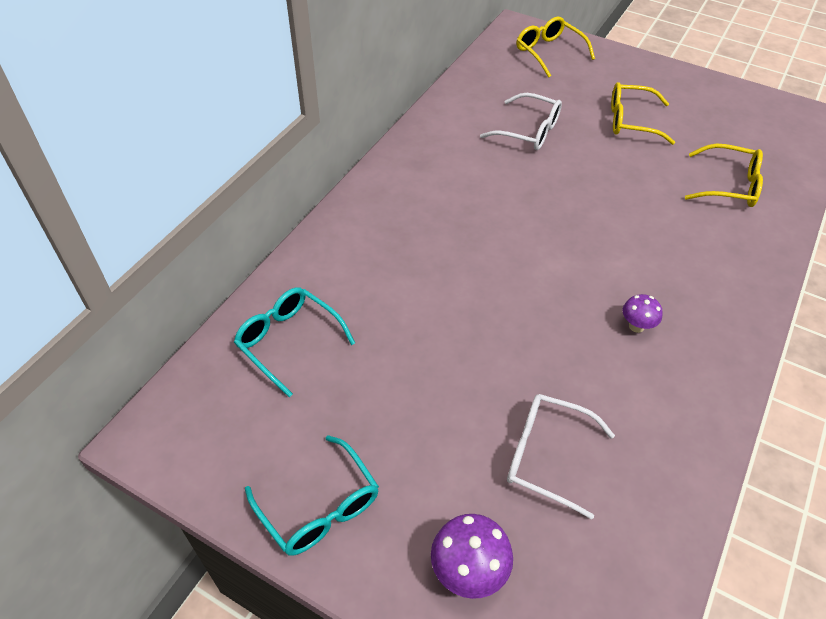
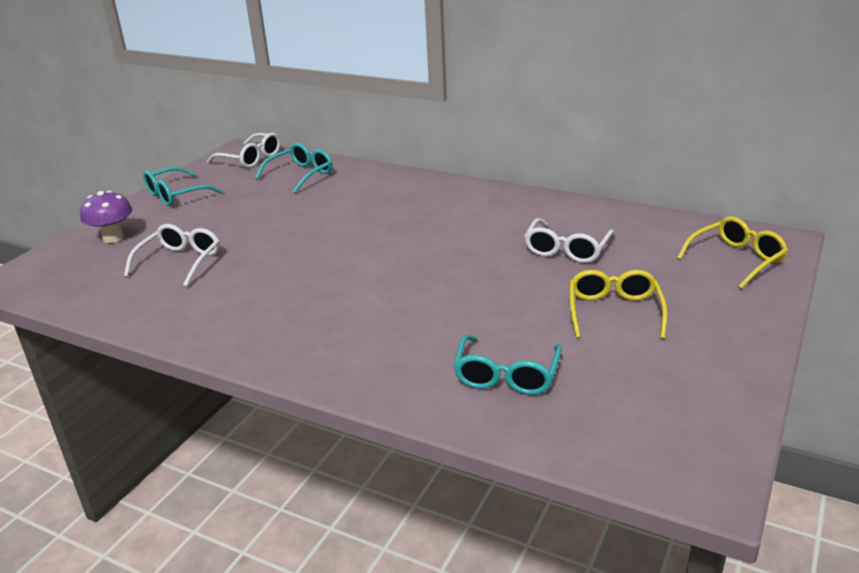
camera: 90 degrees right, 20 degrees down
purple mushroom [623,294,663,333] -> none
yellow glasses [685,144,763,207] -> turquoise glasses [453,335,562,395]
none -> white glasses [207,133,280,168]

